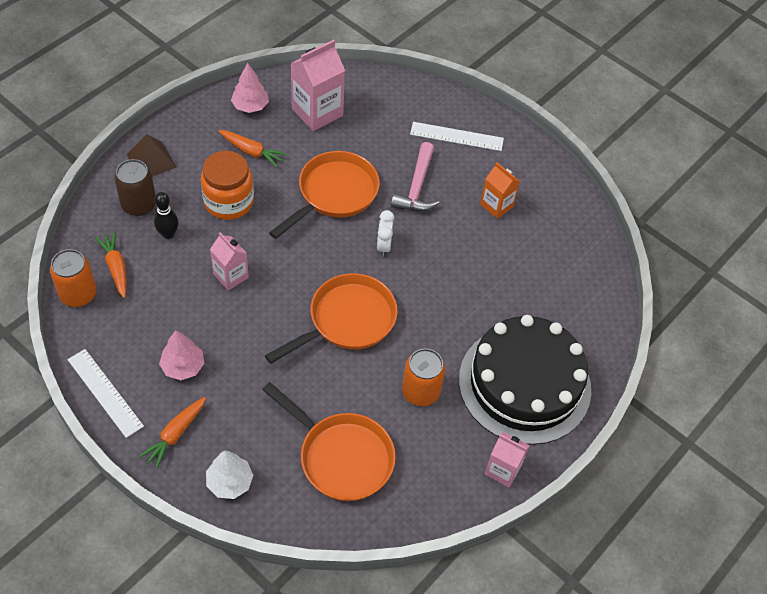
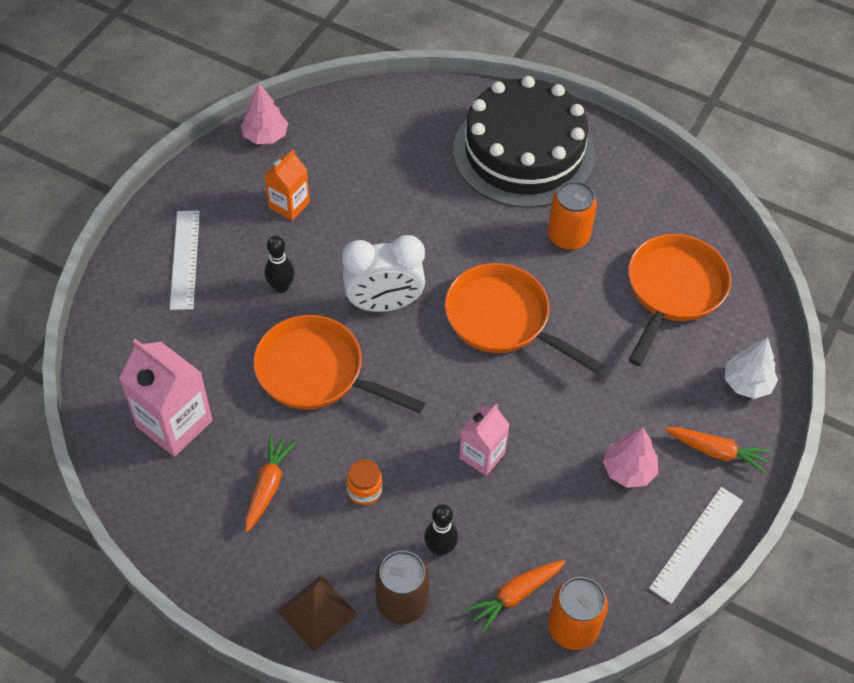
camera: 100 degrees left, 0 degrees up
orange jar [201,151,254,220] -> orange jar [346,460,383,505], size x0.50
pink tree [231,63,269,113] -> pink tree moved to [241,83,288,144]
white clock [377,210,394,257] -> white clock [342,235,425,312], size x1.87
pink hammer [391,142,440,212] -> black bowling pin [265,236,295,293]
pink carton [485,432,530,488] -> none

